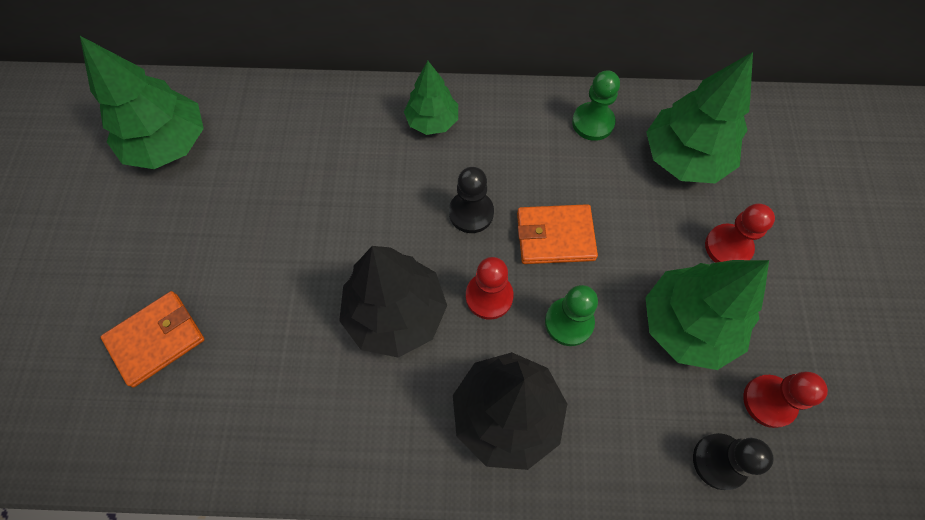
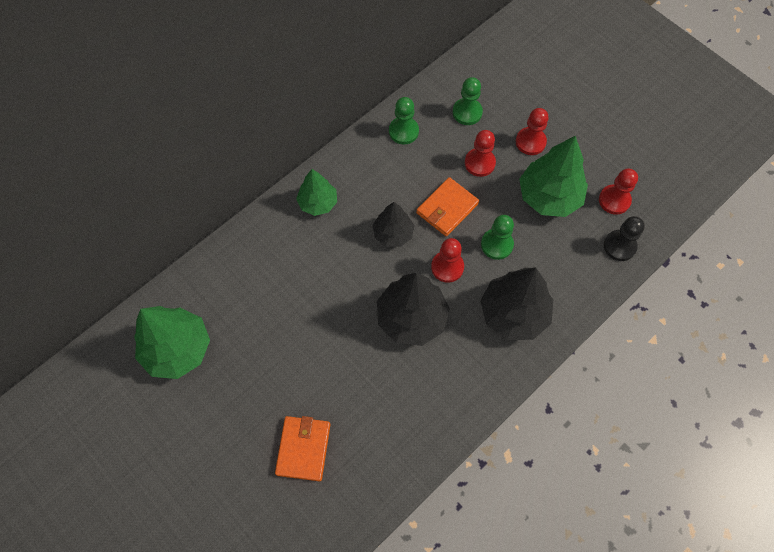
camera: 45 degrees left, 0 degrees up
black pawn [449,167,494,233] -> black tree [372,202,414,247]
green tree [646,52,753,183] -> green pawn [452,77,483,125]
none -> red pawn [465,130,496,177]

